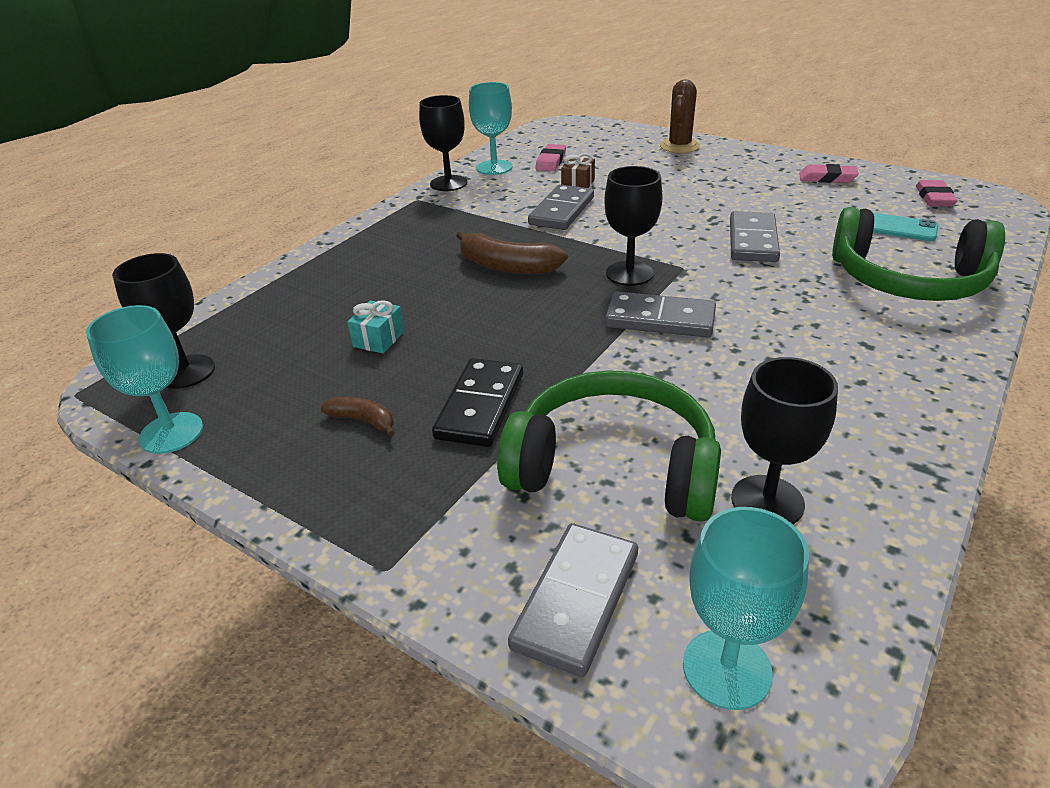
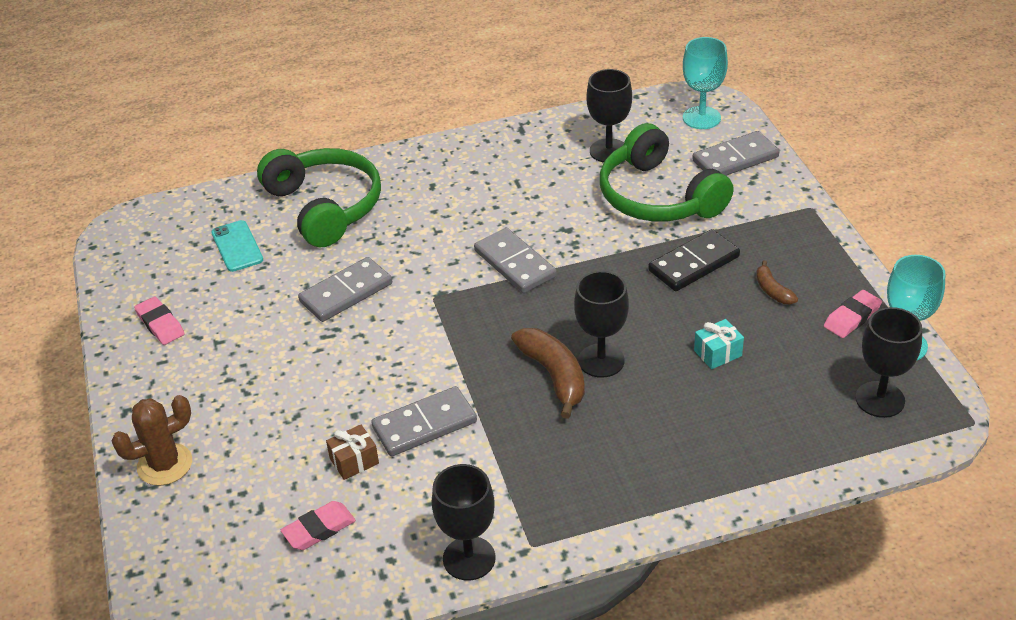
camera: 140 degrees left, 5 degrees up
turquoise goblet [469,82,512,175] -> none
black goblet [604,166,663,286] -> black goblet moved to [574,271,629,378]
pink eraser [916,180,958,206] -> pink eraser moved to [824,290,882,338]

